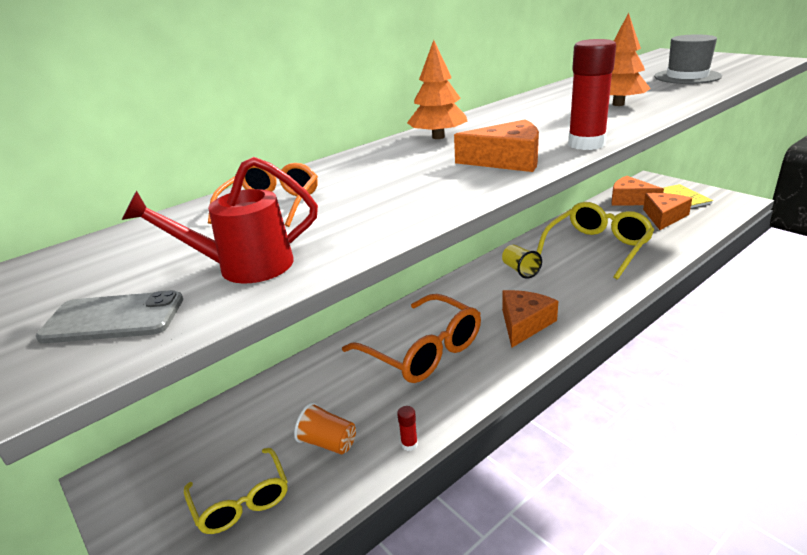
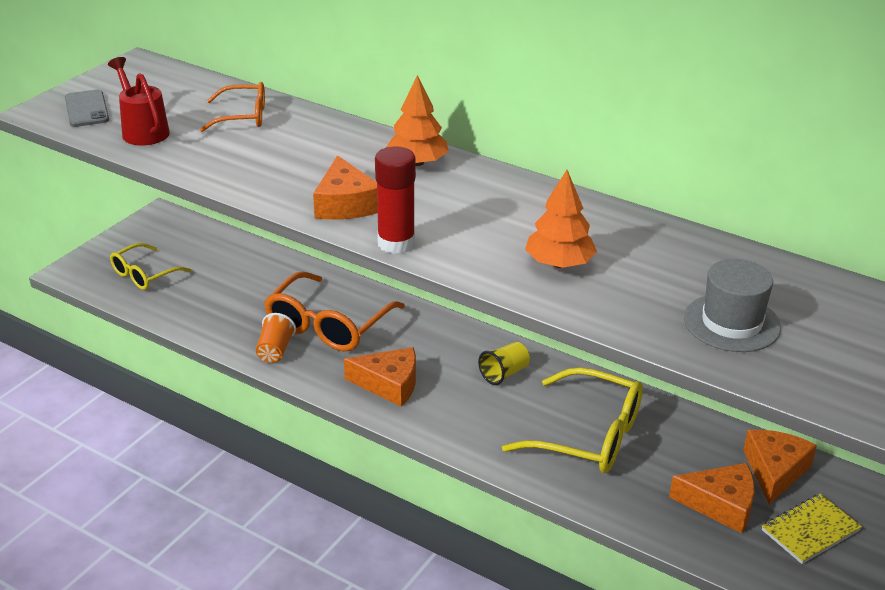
camera: 70 degrees right, 5 degrees up
orange cup [294,402,356,454] -> orange cup moved to [256,313,296,363]
red glue stick [397,406,418,451] -> none

